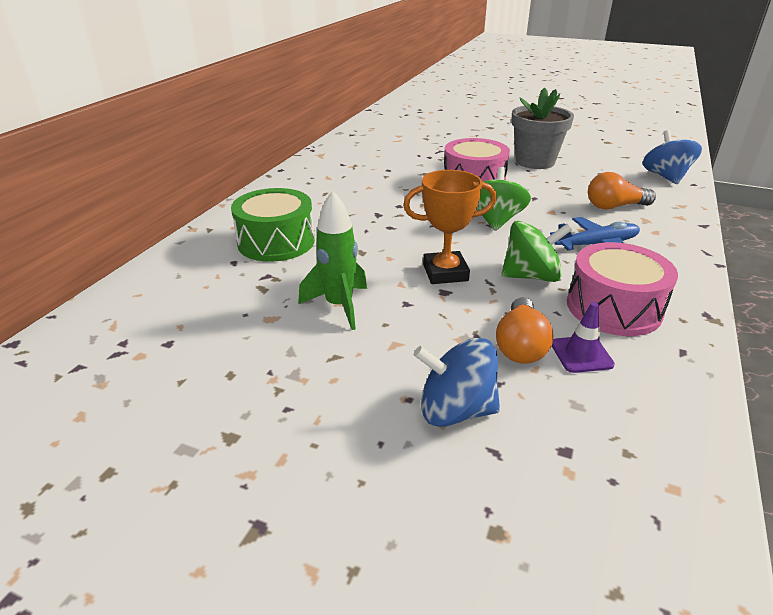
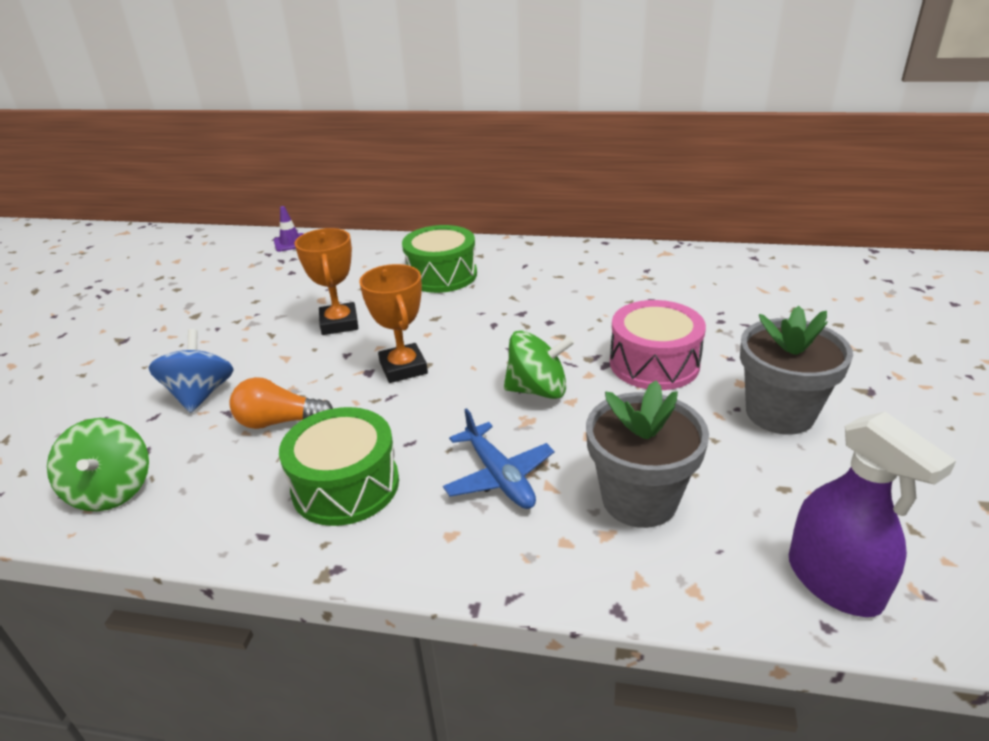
camera: 80 degrees right, 0 degrees up
green rocket [298,190,367,330] -> orange trophy [294,228,358,335]
green spinning top [501,221,572,282] -> green spinning top moved to [47,418,149,511]
purple traffic cone [552,302,615,373] -> purple traffic cone moved to [274,206,304,252]
pink drum [567,242,678,336] -> green drum [279,407,399,526]
orange light bulb [588,172,656,210] -> grey flower pot [586,381,709,528]
blue spinning top [643,130,702,184] -> purple spray bottle [789,412,956,617]

